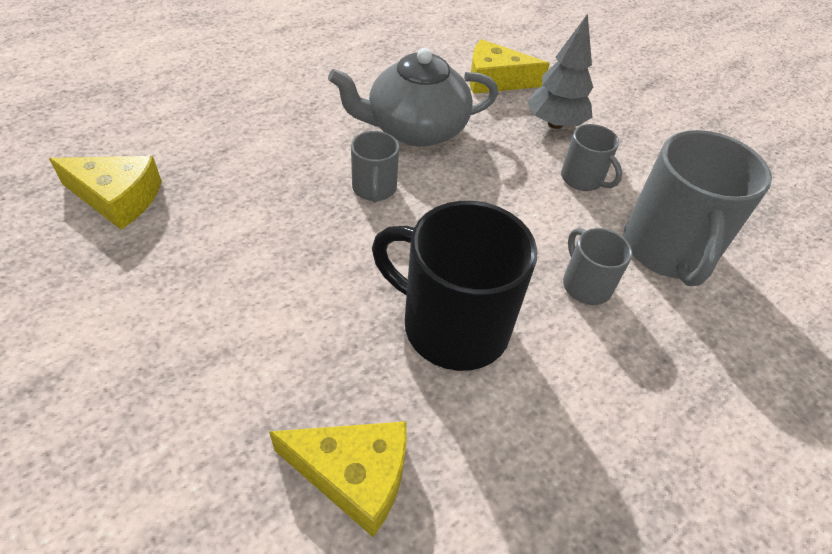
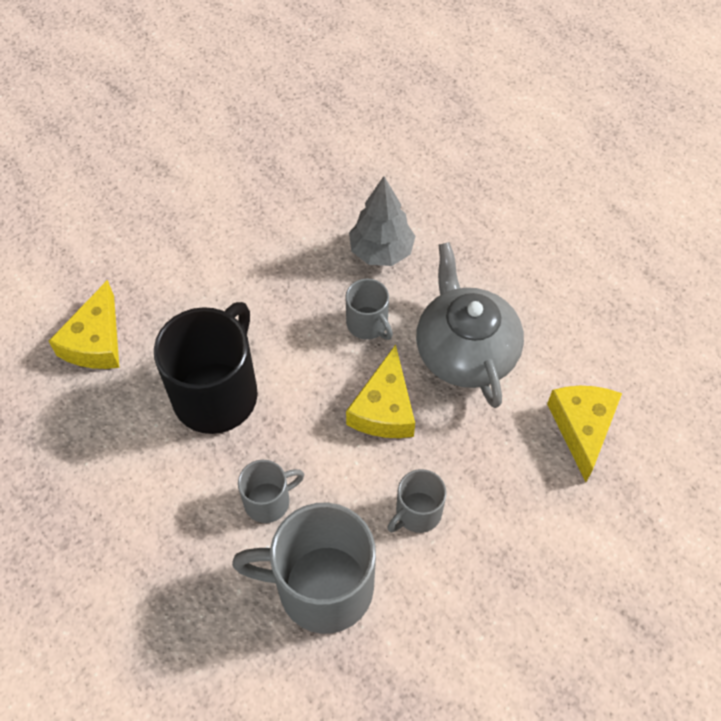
camera: 90 degrees right, 10 degrees up
yellow cheese [49,156,162,230] -> yellow cheese moved to [346,344,415,438]
grey mug [351,131,399,202] -> grey mug turned 120 degrees counterclockwise [345,279,393,340]
grey tree [527,14,593,129] -> grey tree moved to [349,176,415,266]

